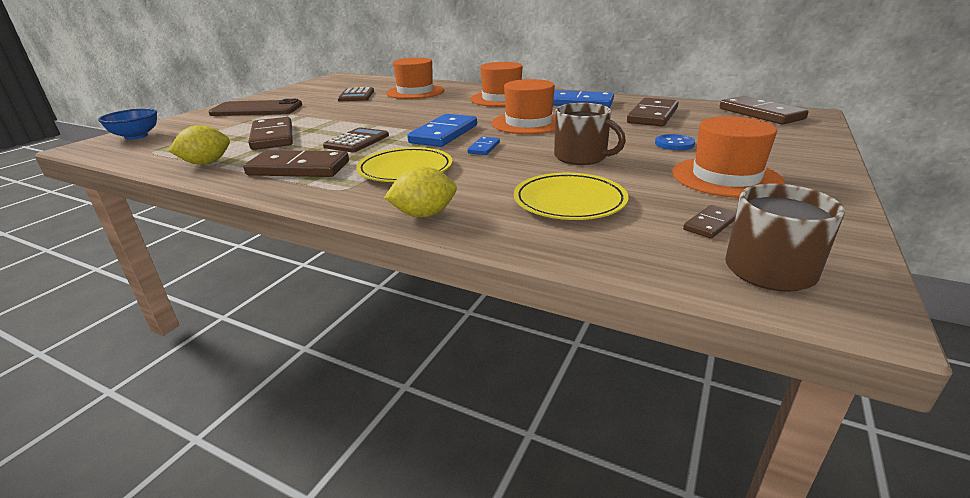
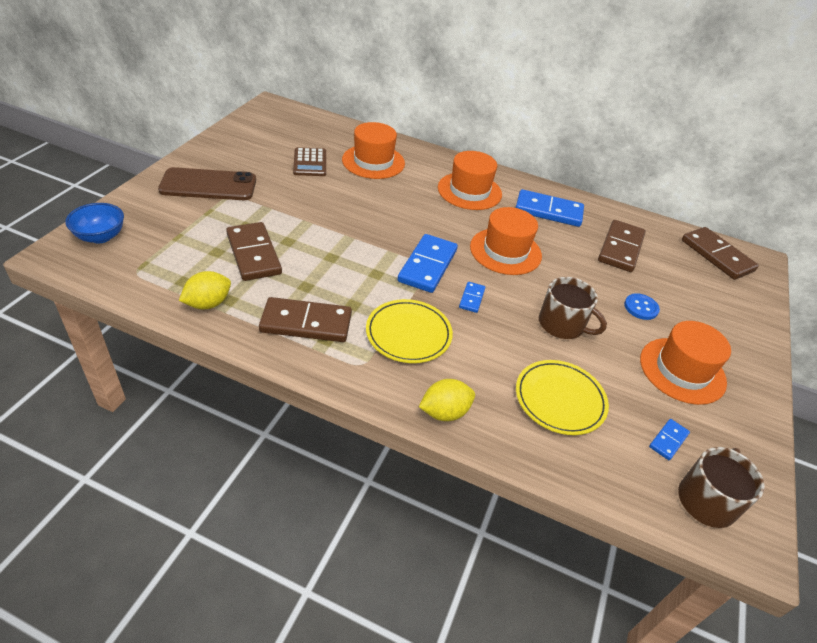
camera: 10 degrees left, 15 degrees up
brown calculator [323,128,389,152] -> none
brown domino [683,205,736,239] -> blue domino [649,419,690,460]

